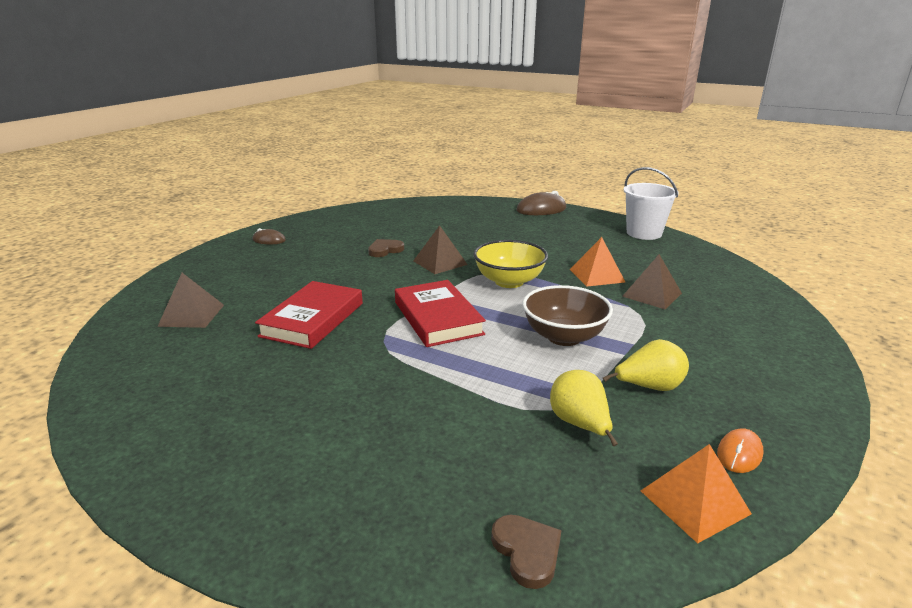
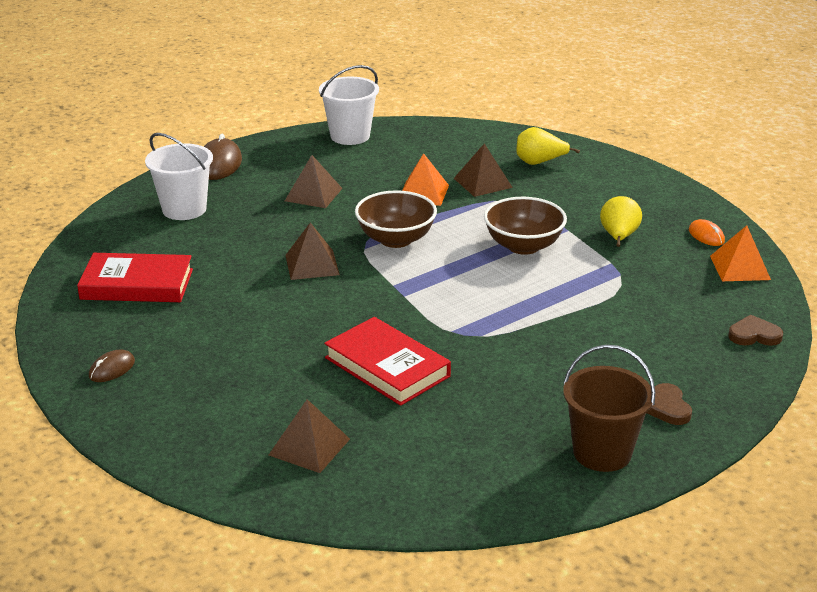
camera: 65 degrees left, 5 degrees up
brown heart [368,239,404,257] -> brown heart moved to [647,383,692,425]
red book [395,280,486,347] -> red book moved to [77,253,193,302]
yellow bowl [473,240,548,288] -> brown bowl [355,190,437,248]
yellow pear [550,370,618,446] -> yellow pear moved to [516,127,580,165]
none -> white bucket [145,133,213,220]
none -> brown pyramid [285,155,343,208]
none -> brown bucket [563,345,655,472]

